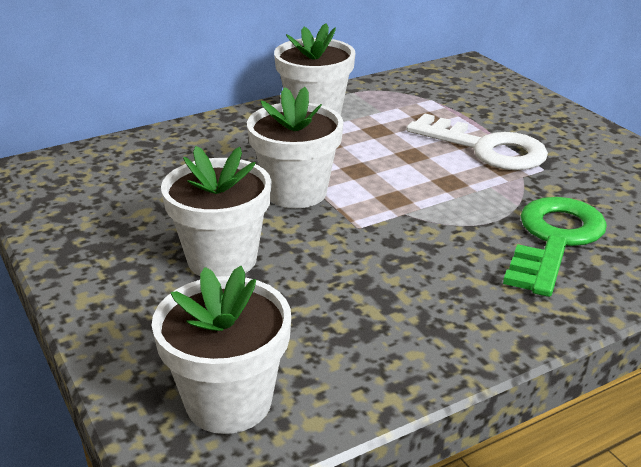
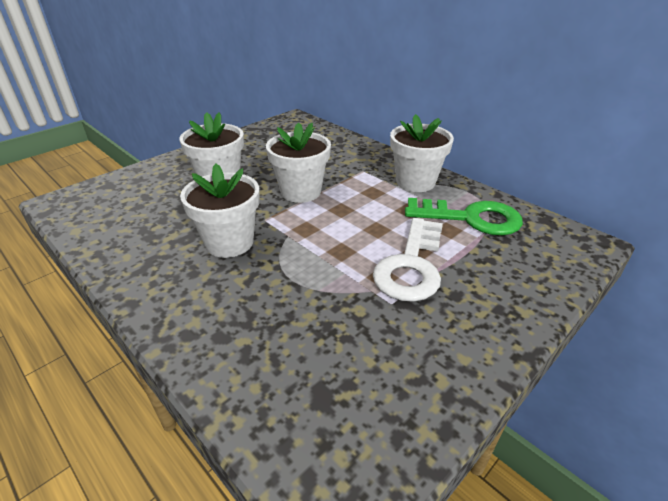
camera: 75 degrees right, 5 degrees up
white flower pot [152,266,291,434] -> white flower pot moved to [180,164,260,258]
green key [503,197,607,297] -> green key moved to [405,198,523,235]

